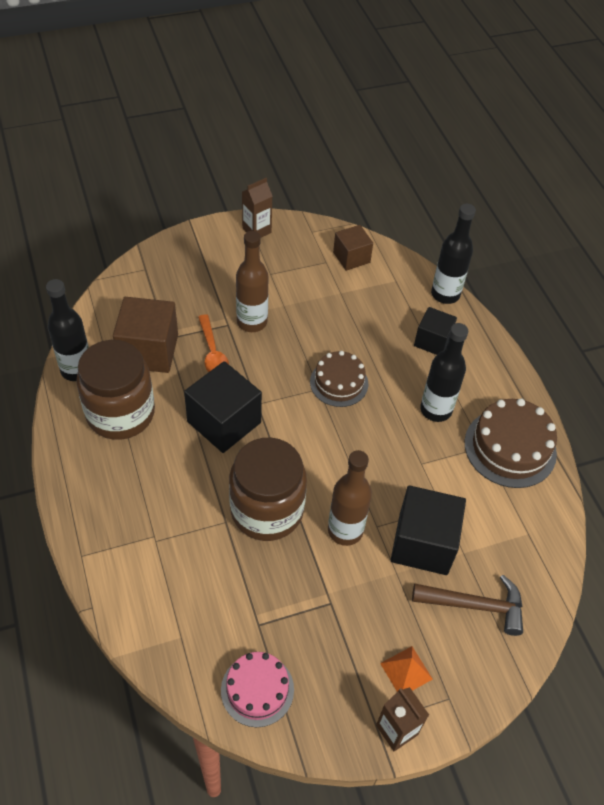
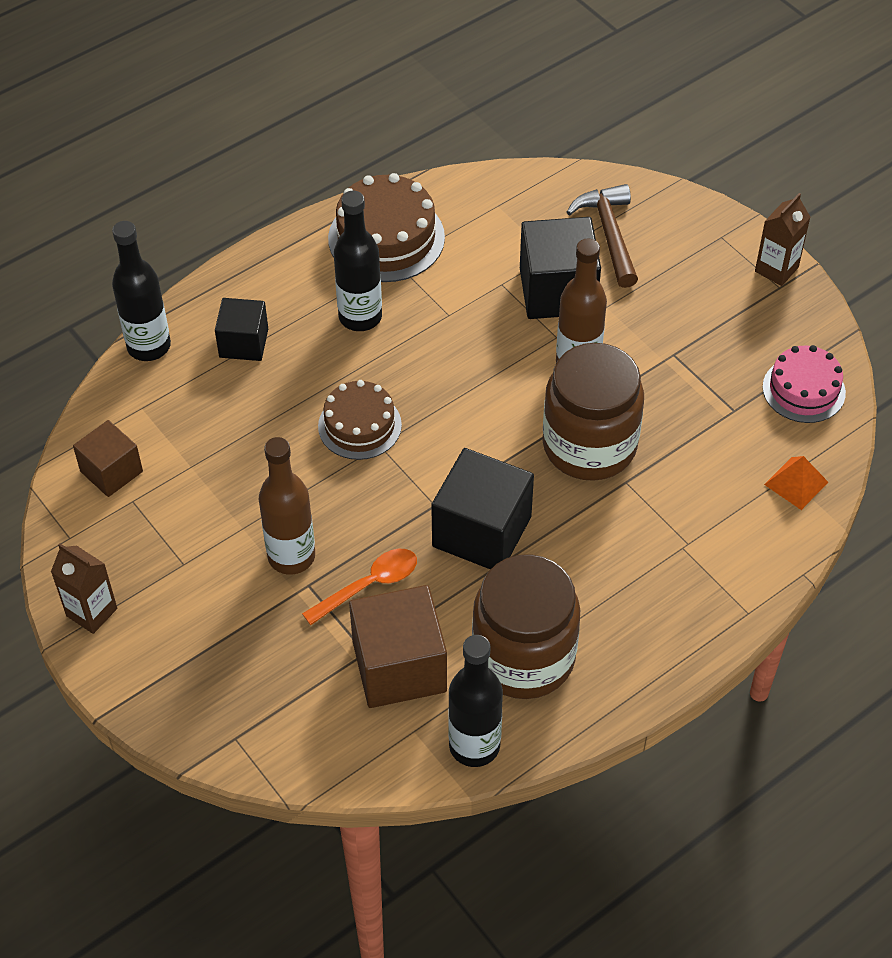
camera: 105 degrees left, 0 degrees up
orange pyramid [380,646,433,692] -> orange pyramid moved to [764,456,828,510]

